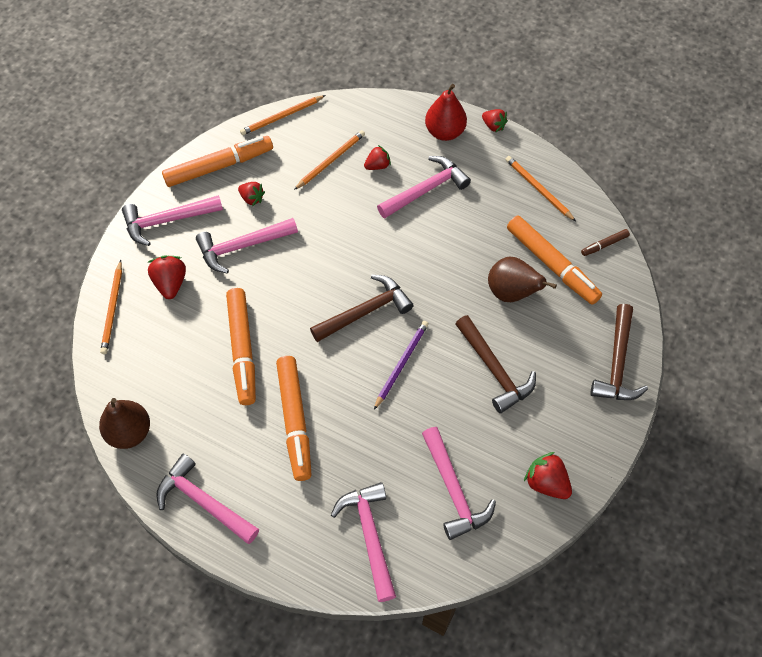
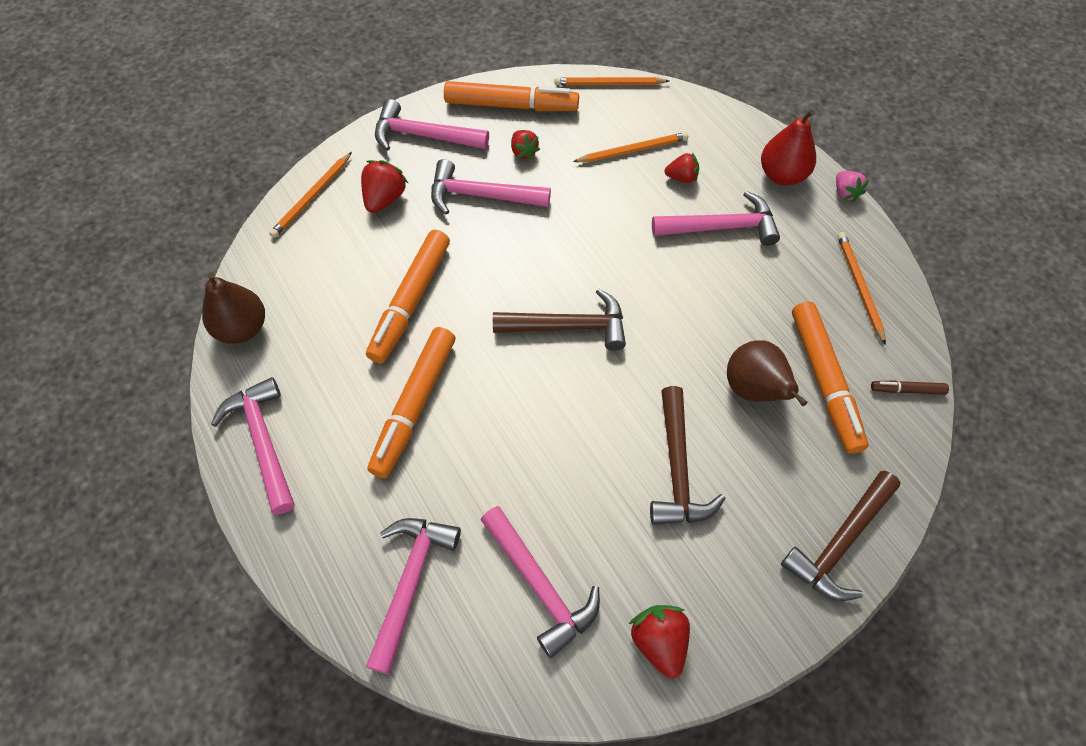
camera: 30 degrees right, 0 degrees up
purple pencil [374,321,429,410] -> none
pink hammer [422,427,496,540] -> pink hammer turned 45 degrees counterclockwise [481,506,600,658]
red strawberry [482,109,508,133] -> pink strawberry [836,171,869,202]

